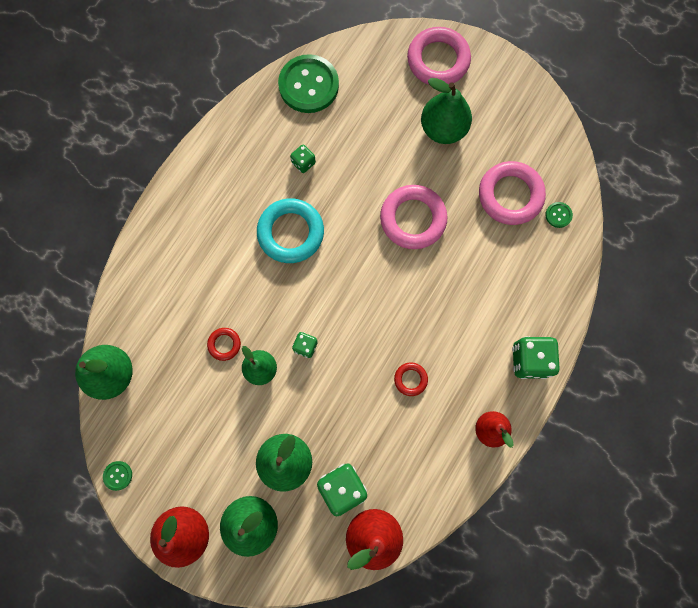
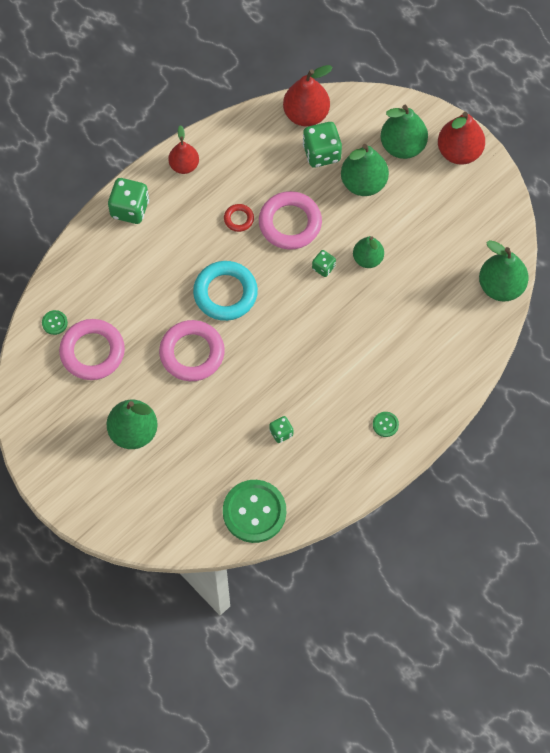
camera: 165 degrees left, 10 degrees down
green button [103,461,132,491] -> green button moved to [373,412,399,437]
red ring [207,328,241,361] -> none
turquoise ring [257,198,324,263] -> turquoise ring moved to [193,261,258,321]
pink ring [407,27,471,85] -> pink ring moved to [259,191,322,250]

